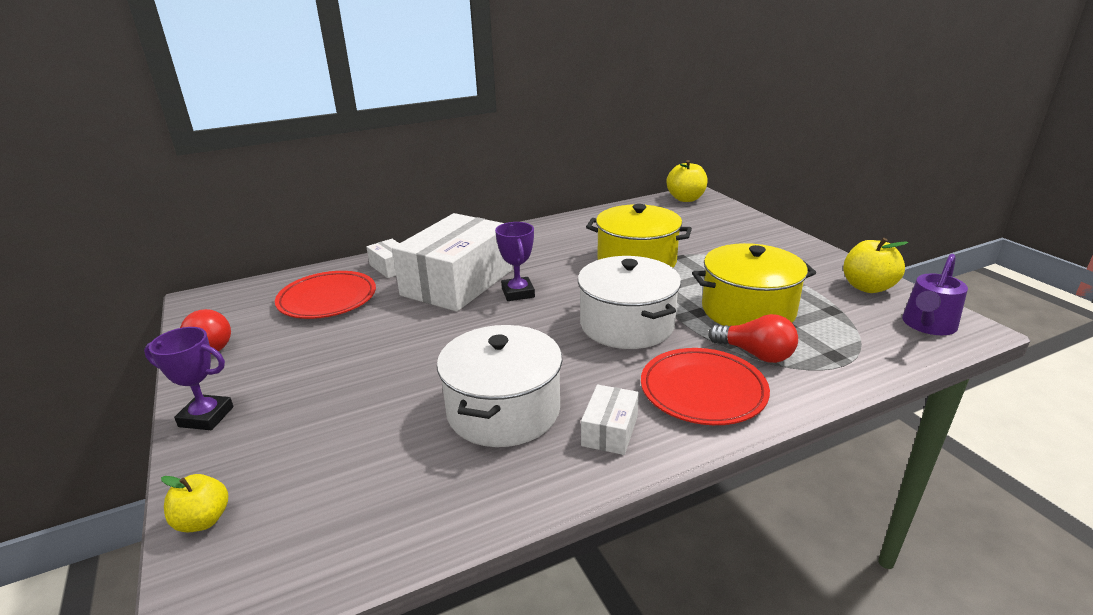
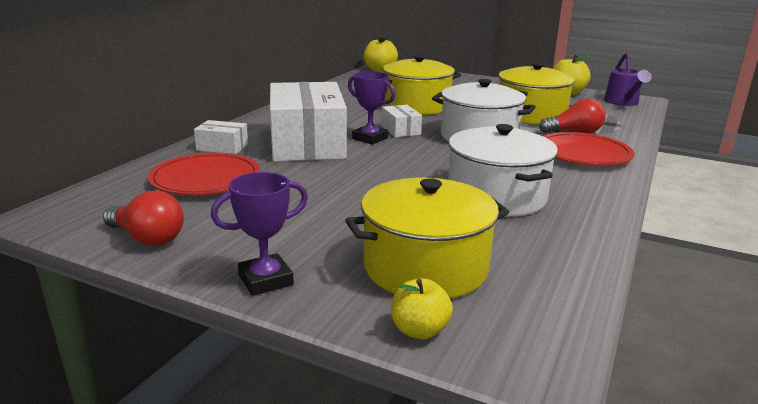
camera: 40 degrees left, 5 degrees down
white box [581,385,639,455] -> white box moved to [382,105,422,137]
none -> yellow pot [345,178,509,299]

